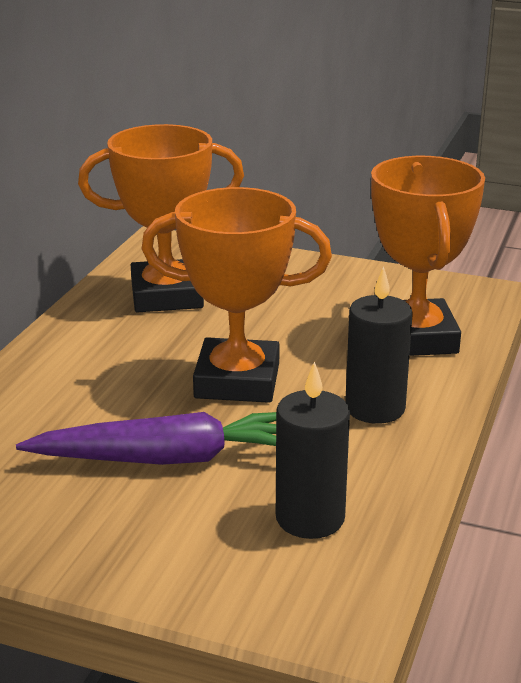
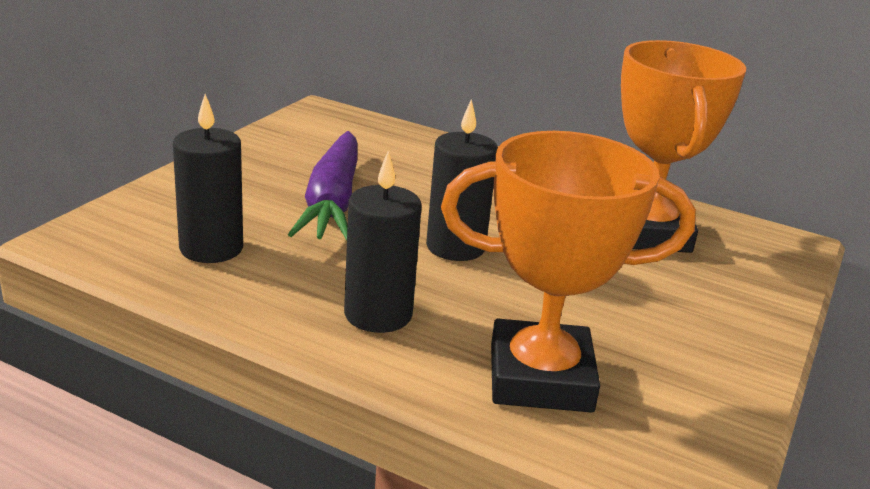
camera: 95 degrees right, 0 degrees up
orange trophy [141,187,332,403] -> black candle [426,100,498,261]

